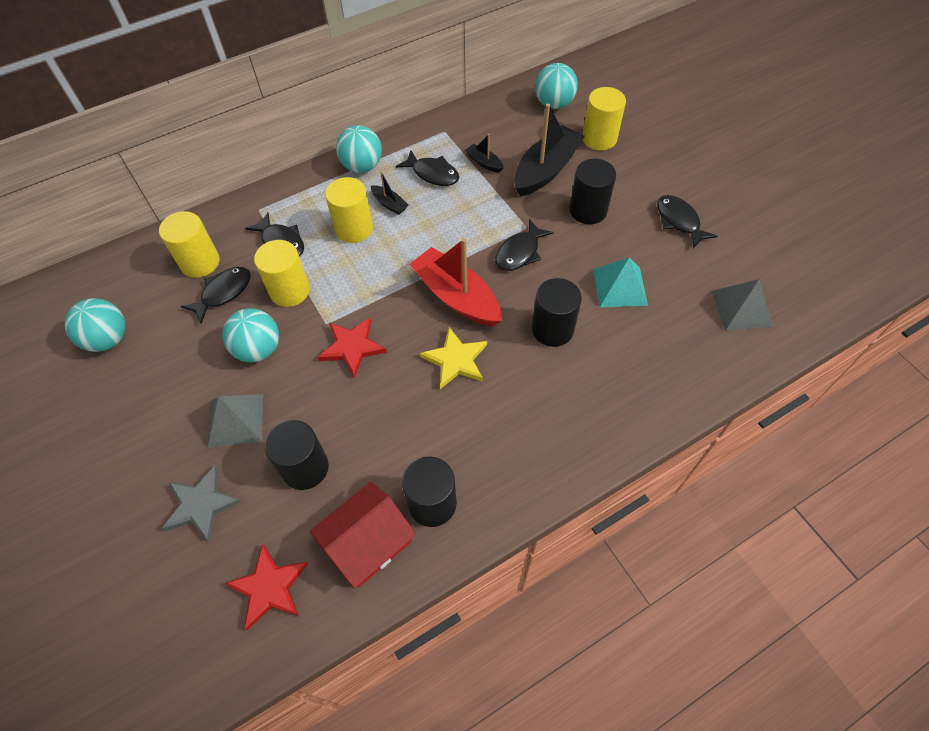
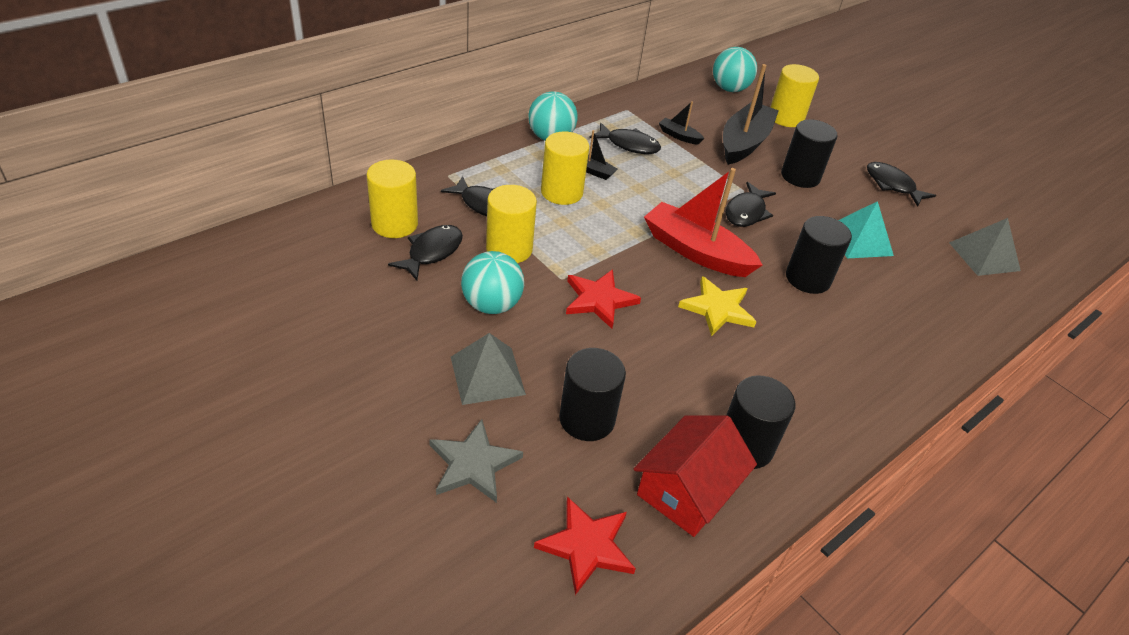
camera: 15 degrees left, 15 degrees down
turquoise ball [65,298,126,352] -> none

